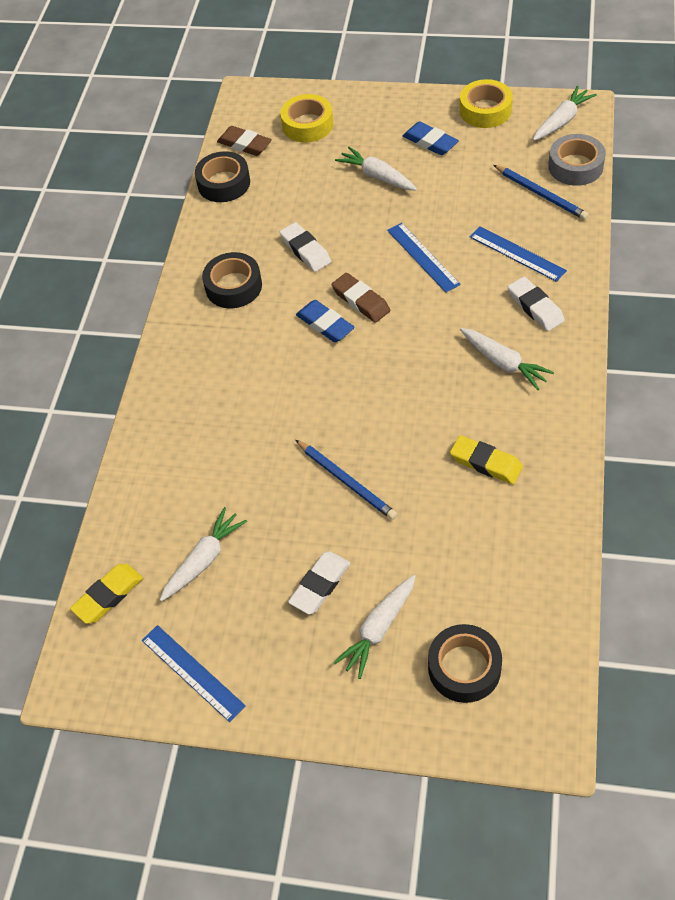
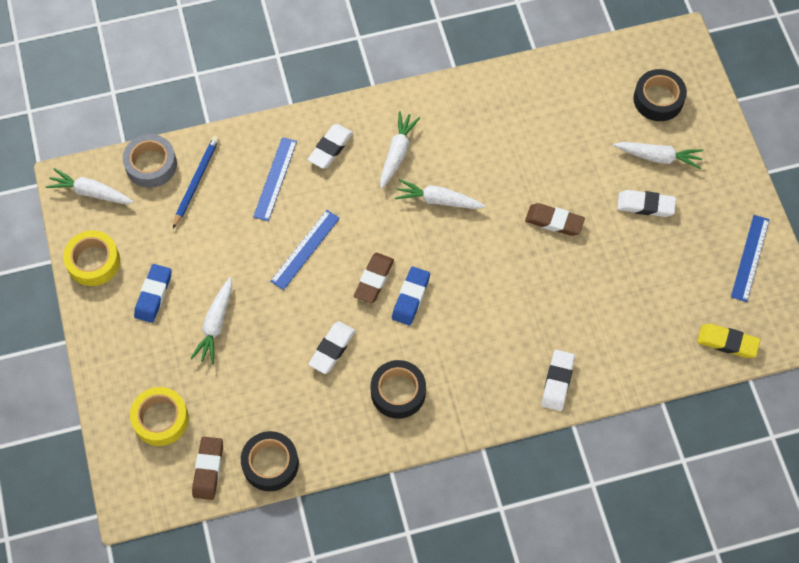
camera: 120 degrees left, 10 degrees up
white carrot [160,507,247,601] -> white carrot moved to [395,179,485,209]
blue pencil [296,440,397,520] -> brown eraser [525,203,585,236]
yellow eraser [450,435,523,484] -> none
none -> white eraser [541,350,575,411]

